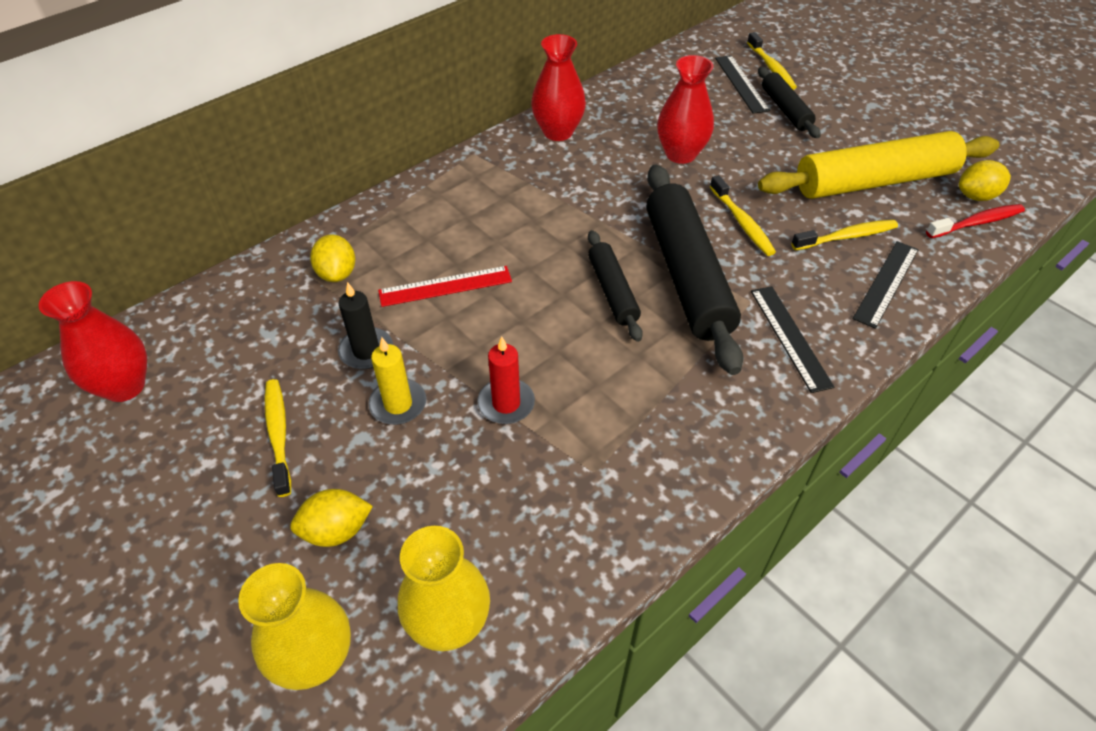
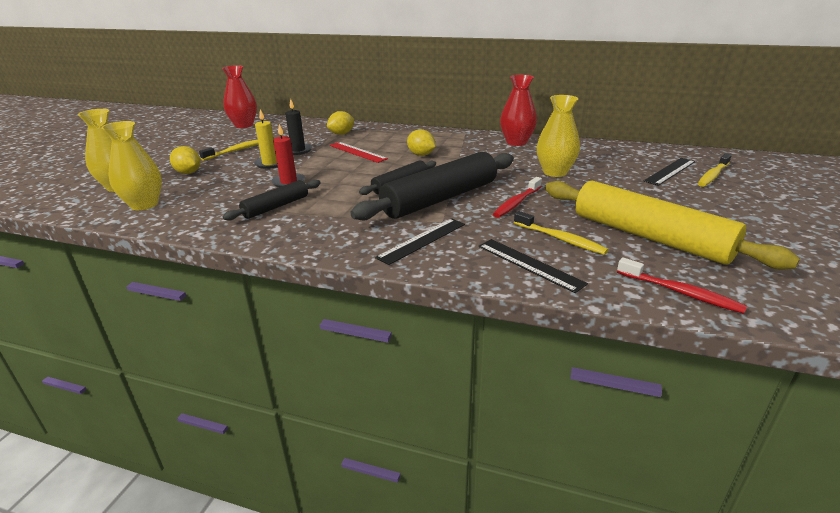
camera: 60 degrees right, 20 degrees down
red vase [657,55,714,164] -> yellow vase [537,95,580,177]
yellow toothbrush [710,175,776,256] -> red toothbrush [493,177,542,218]
black rolling pin [758,67,821,138] -> black rolling pin moved to [222,180,321,220]
black ruler [853,241,919,329] -> black ruler turned 45 degrees clockwise [478,239,588,293]
yellow lemon [959,160,1011,201] -> yellow lemon moved to [407,129,435,156]

